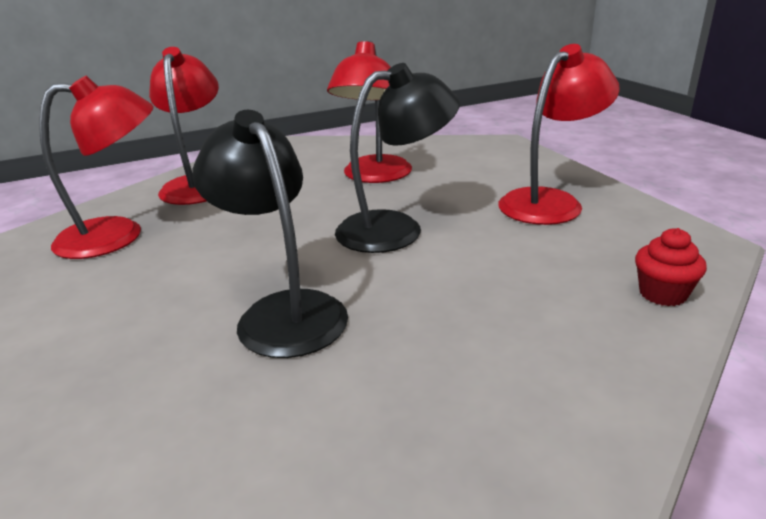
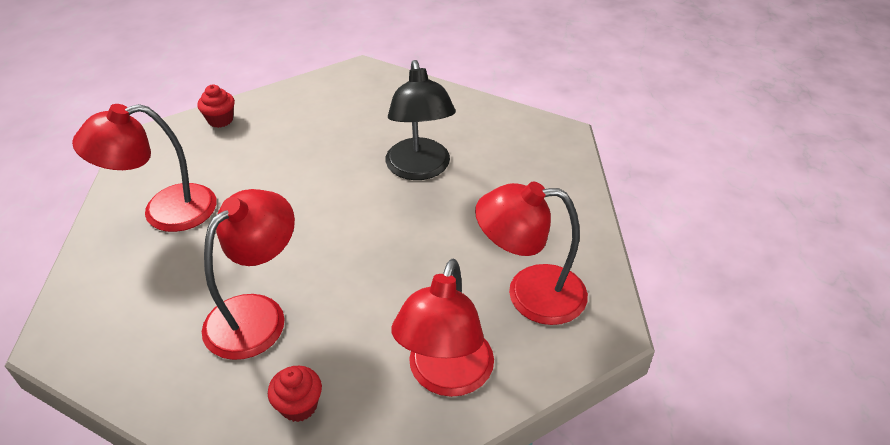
camera: 160 degrees left, 15 degrees up
black lamp [335,63,460,253] -> none
none -> red cupcake [268,366,322,422]

